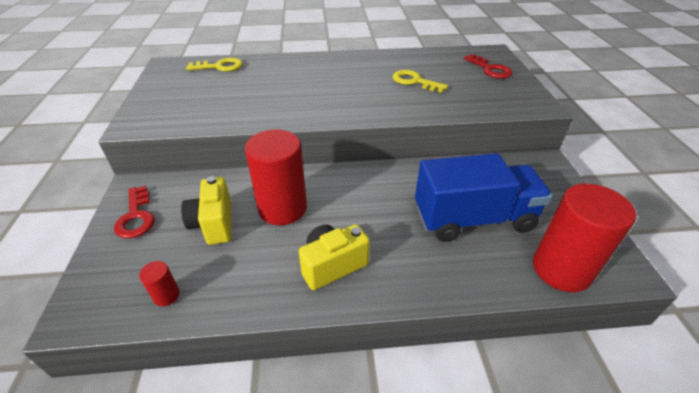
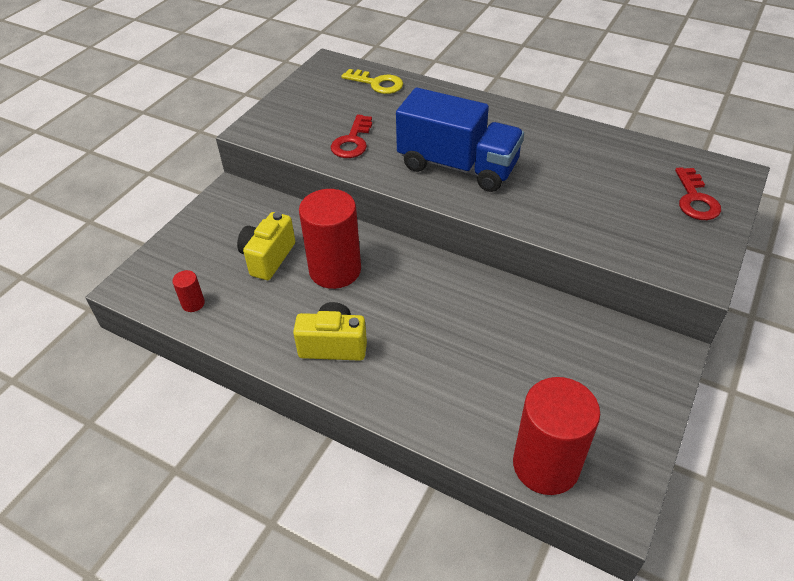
camera: 35 degrees right, 5 degrees up
red key [114,186,155,239] -> red key moved to [331,115,372,158]
yellow key [392,70,448,93] -> none
blue truck [415,153,553,242] -> blue truck moved to [396,88,524,192]

